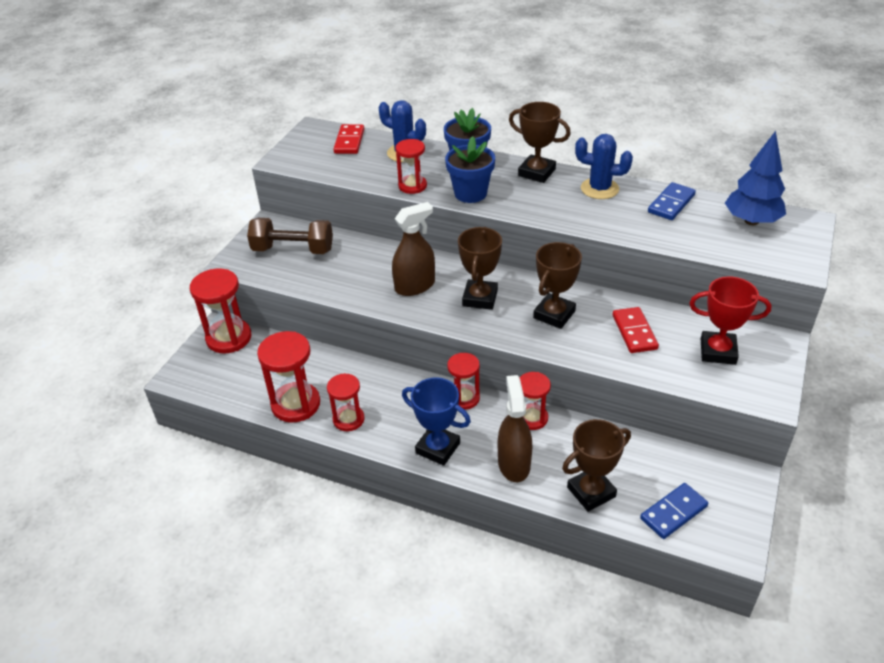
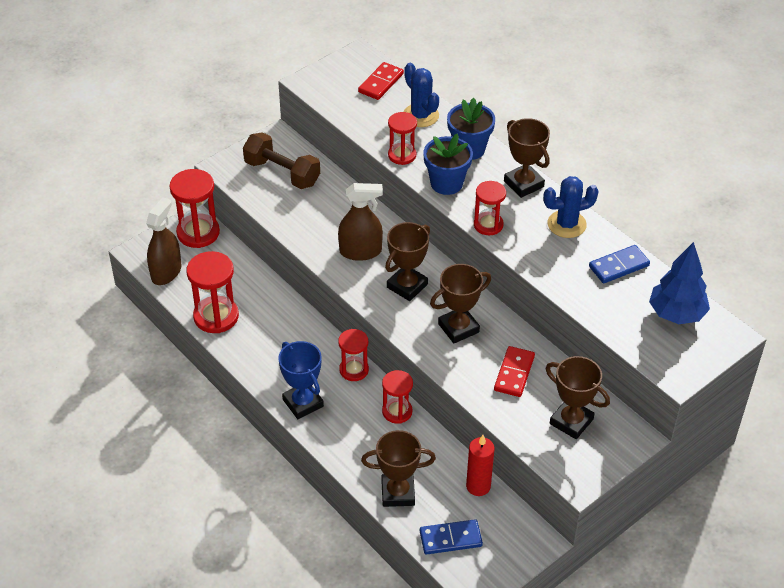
camera: 25 degrees right, 5 degrees up
red hourglass [327,373,365,431] -> red hourglass moved to [474,181,506,235]
brown spray bottle [498,375,532,482] -> brown spray bottle moved to [146,197,182,285]
blue cactus [575,134,633,199] -> blue cactus turned 60 degrees counterclockwise [543,176,599,238]
red trophy [689,277,772,365] -> brown trophy [546,356,610,439]
none -> red candle [466,435,495,496]

